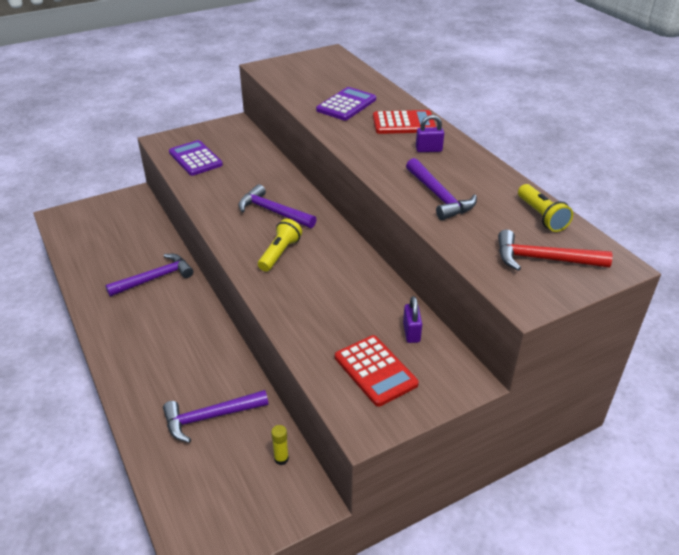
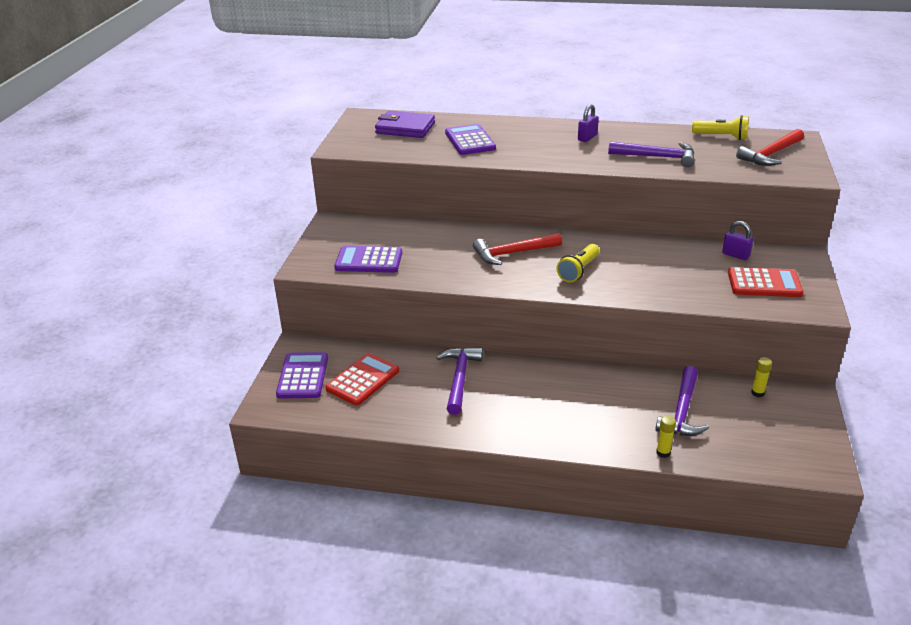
camera: 50 degrees left, 5 degrees down
purple hammer [239,184,316,228] -> red hammer [473,233,562,265]
yellow flashlight [258,219,302,271] -> yellow flashlight turned 120 degrees counterclockwise [556,244,599,283]
red calculator [373,110,436,134] -> red calculator moved to [325,353,399,406]
none -> purple calculator [276,352,328,398]
none -> purple wallet [375,111,435,138]
none -> yellow glue stick [656,415,676,458]

